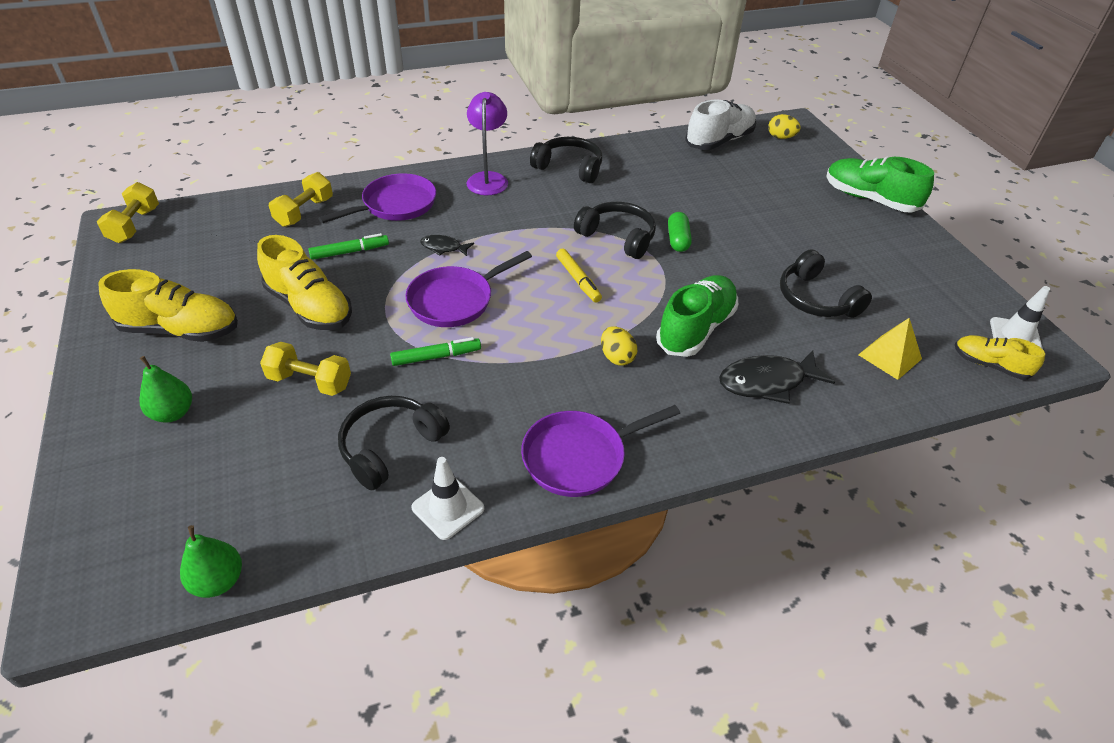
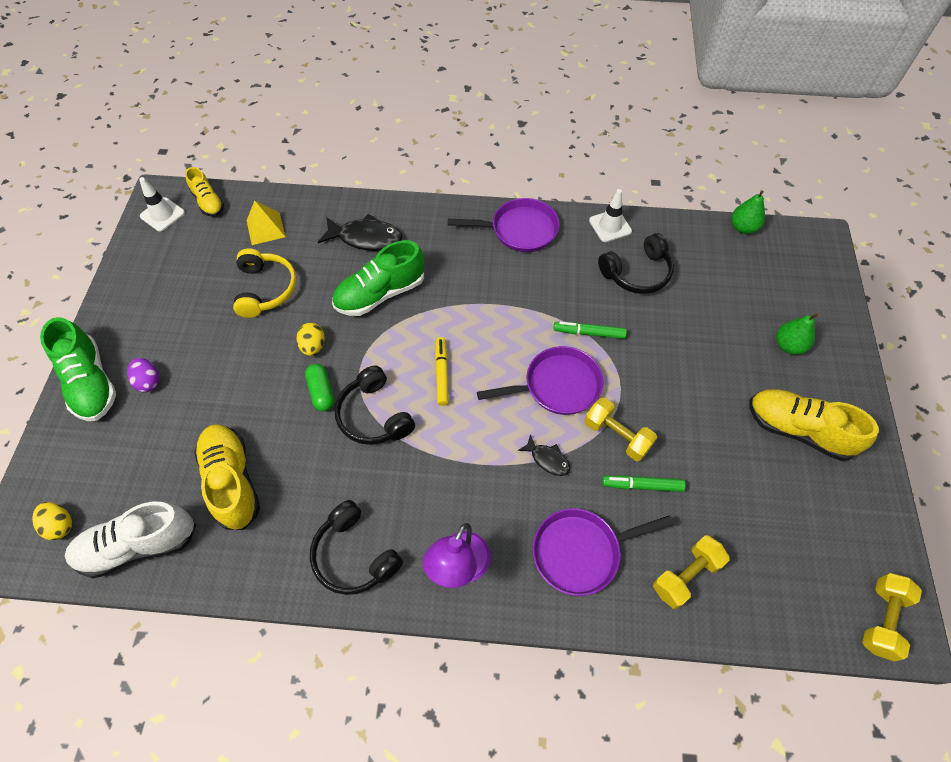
camera: 155 degrees left, 15 degrees up
yellow shoe [257,235,352,330] -> yellow shoe moved to [194,424,260,530]
yellow dumbbell [260,342,351,396] -> yellow dumbbell moved to [584,398,657,461]
yellow egg [601,327,637,366] -> yellow egg moved to [296,323,325,356]
green capsule [668,212,692,252] -> green capsule turned 45 degrees counterclockwise [305,364,334,411]
black headphones [780,249,872,318] -> yellow headphones [233,248,297,318]
none -> purple egg [127,358,160,392]

